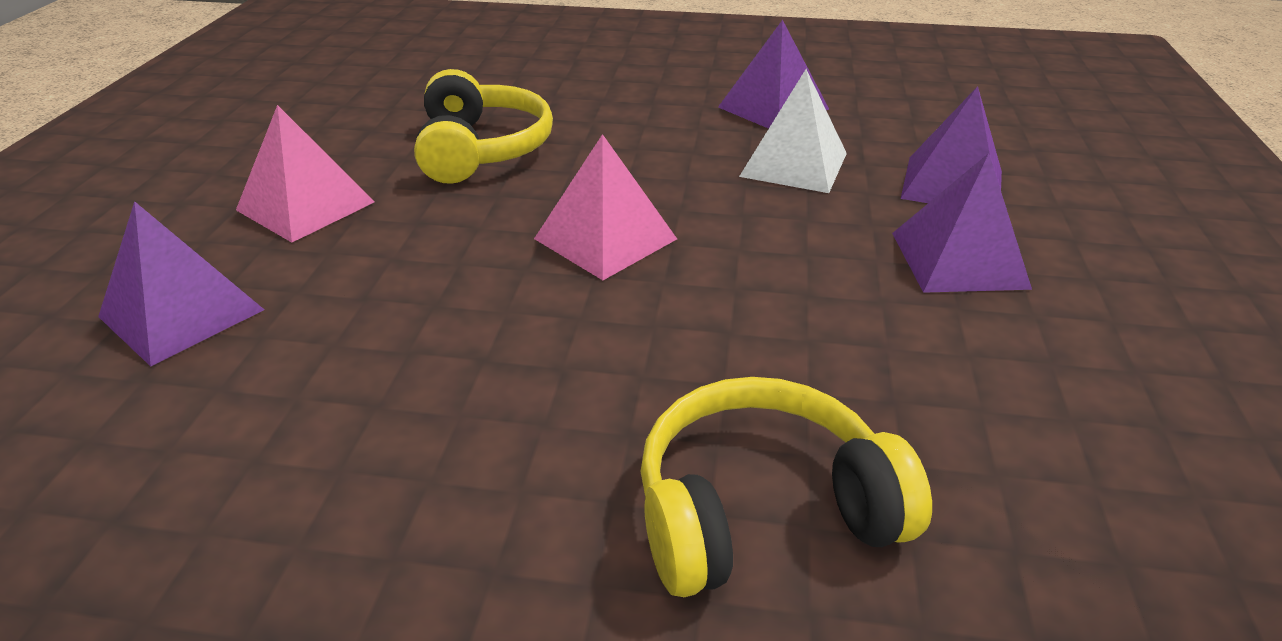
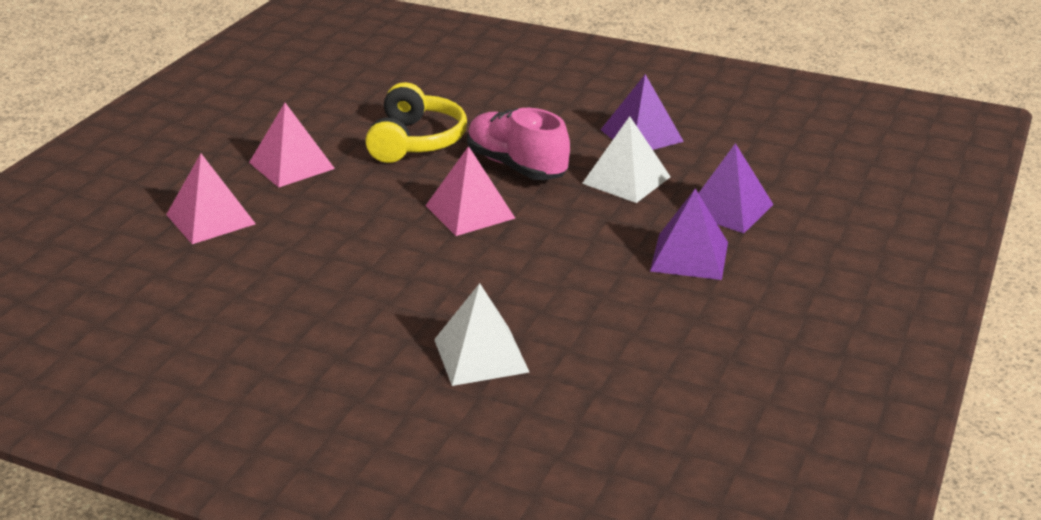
camera: 15 degrees right, 5 degrees down
purple pyramid [98,201,265,366] -> pink pyramid [166,154,256,244]
yellow headphones [640,377,932,597] -> white pyramid [434,283,529,386]
none -> pink shoe [467,108,570,180]

